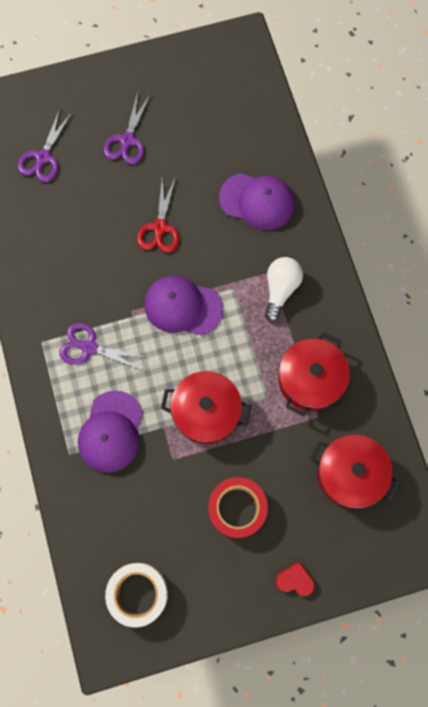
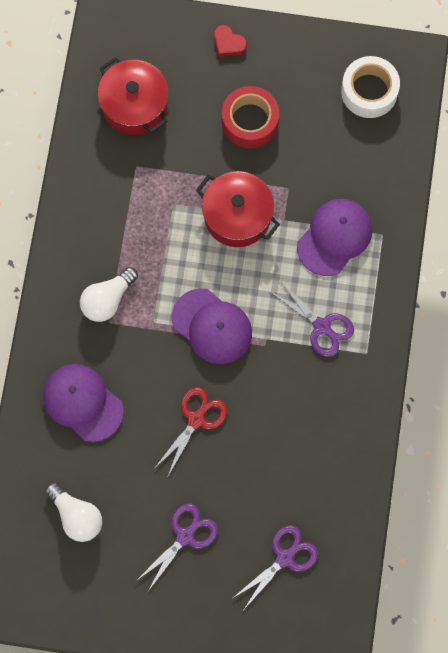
camera: 155 degrees left, 0 degrees up
red pot [278,332,350,417] -> none
none -> white light bulb [45,482,102,542]

